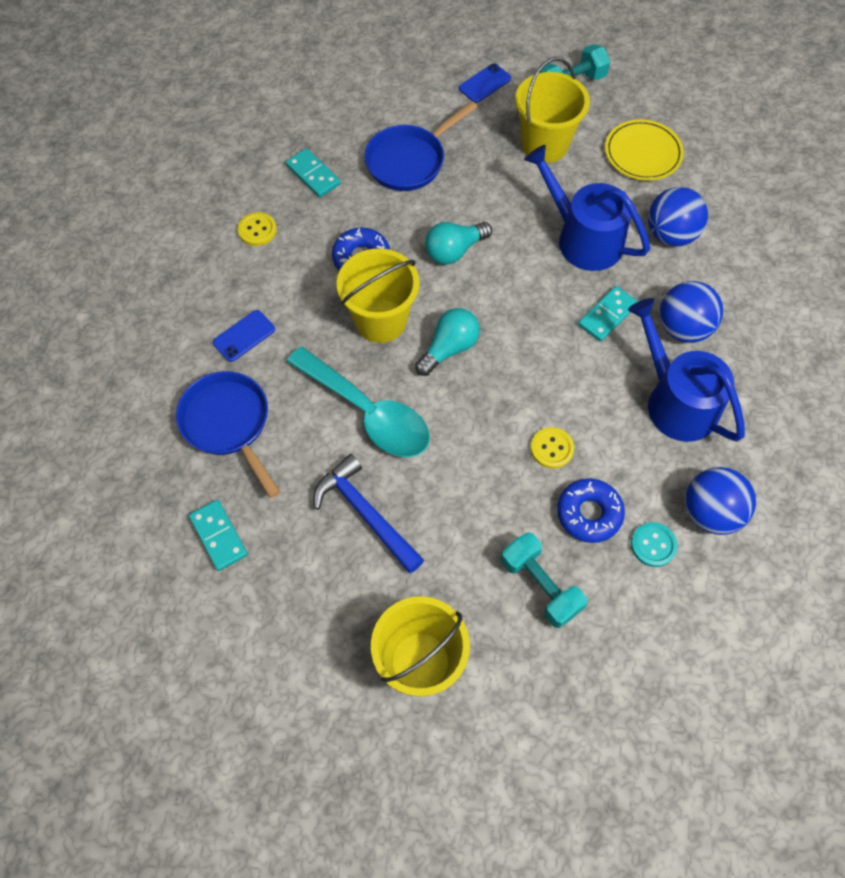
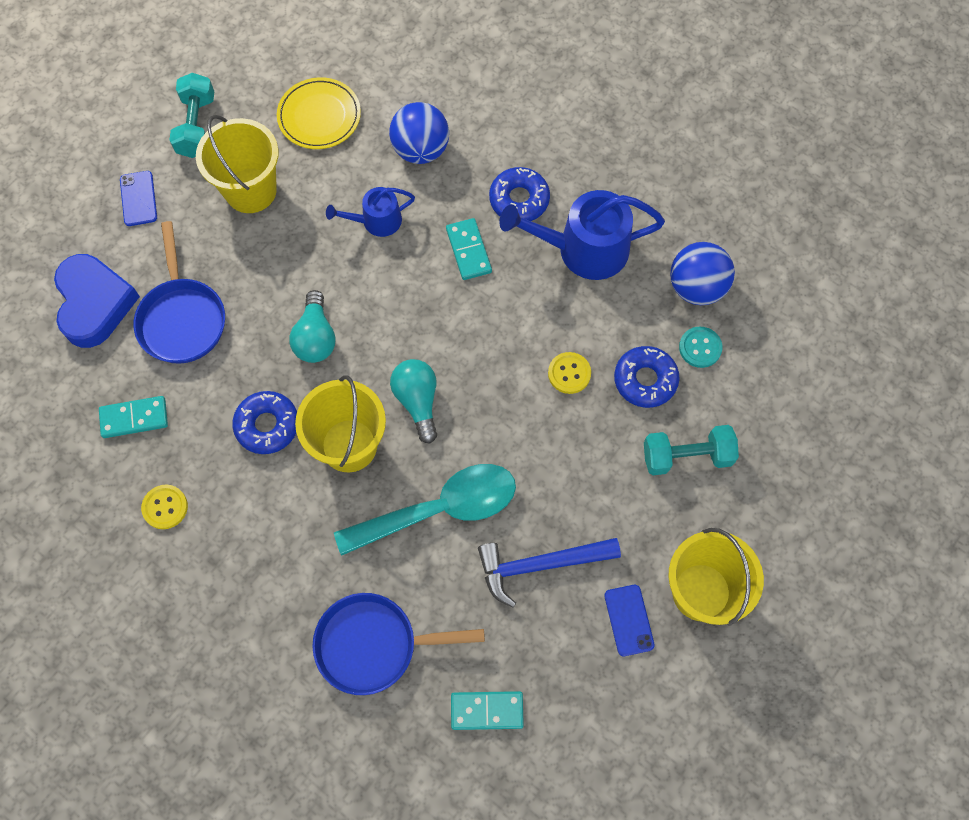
camera: 60 degrees left, 5 degrees up
blue phone [212,310,275,362] -> blue phone moved to [604,585,655,656]
blue watering can [524,145,650,271] -> blue watering can [326,187,415,237], size x0.56
blue ball [659,281,723,343] -> blue donut [489,167,550,221]
none -> blue heart [54,254,140,348]

